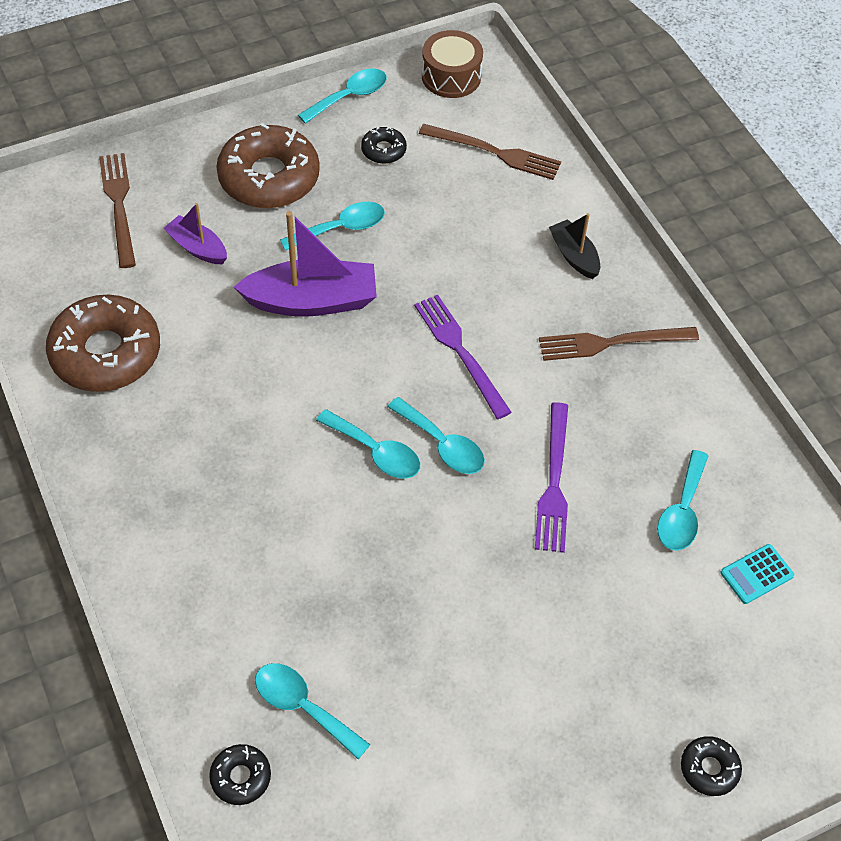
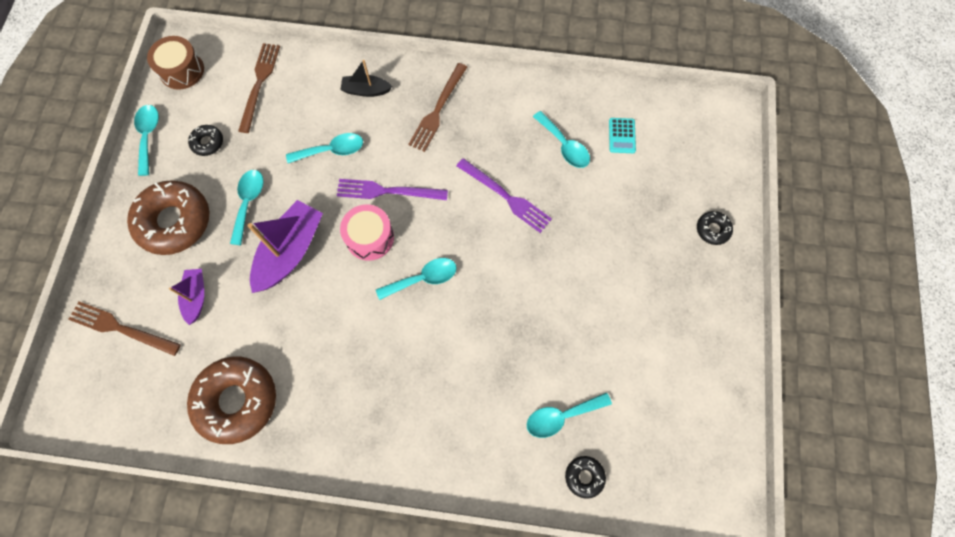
camera: 55 degrees left, 15 degrees up
purple boat [163,203,227,264] -> purple boat turned 105 degrees clockwise [169,269,204,325]
turquoise spoon [387,397,485,474] -> turquoise spoon moved to [286,133,363,163]
brown fork [419,124,561,180] -> brown fork turned 45 degrees counterclockwise [238,43,280,133]
none -> pink drum [340,204,394,261]

